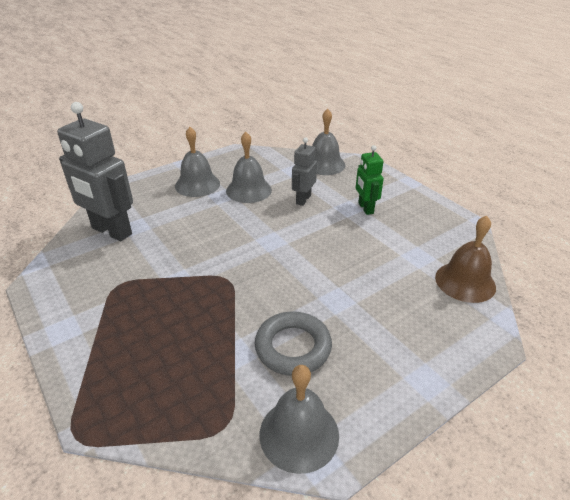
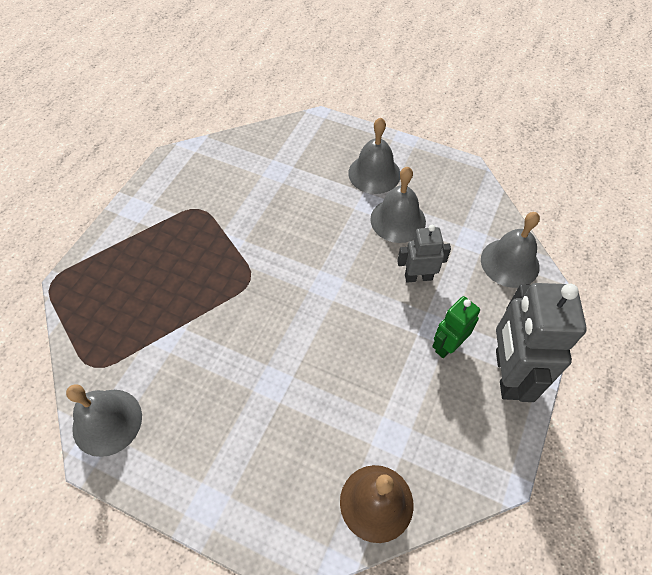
camera: 60 degrees right, 20 degrees up
grey robot [57,102,133,241] -> grey robot moved to [496,283,587,402]
grey ring [255,311,332,376] -> none

